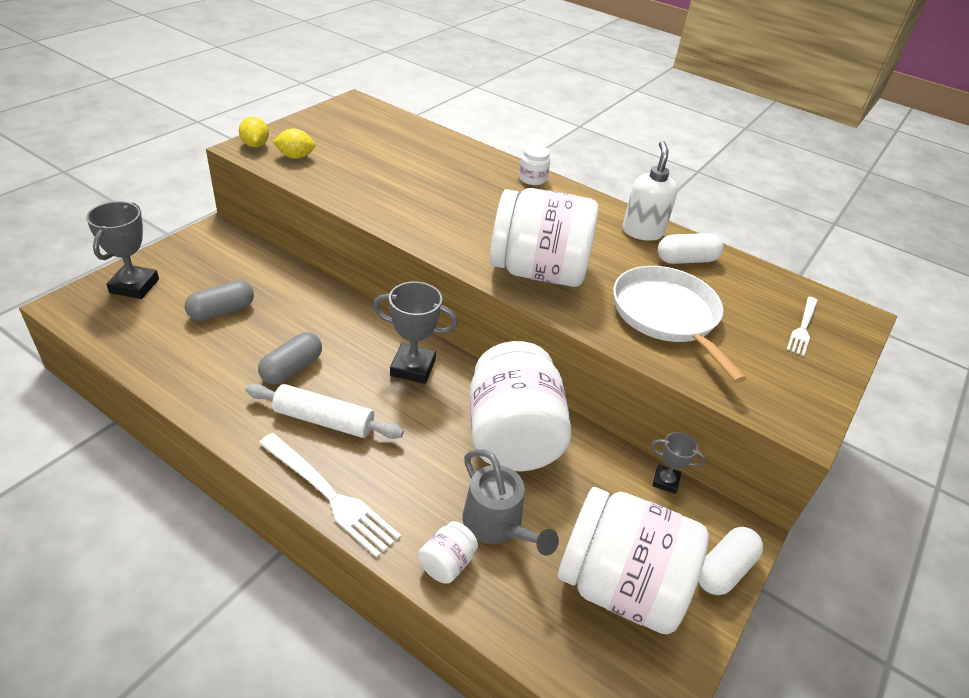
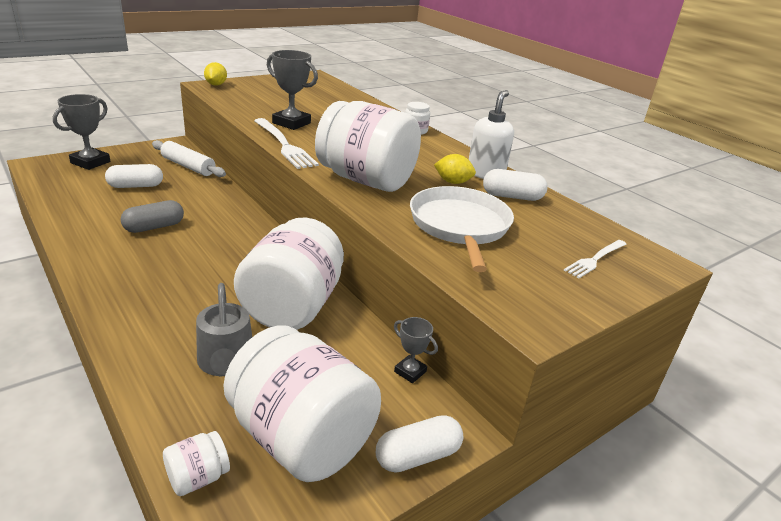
camera: 20 degrees right, 10 degrees down
grey capsule [184,280,254,321] -> white capsule [105,164,163,188]
white rolling pin [245,384,404,439] -> white rolling pin moved to [152,140,226,177]
white fork [259,433,401,558] -> white fork moved to [254,118,319,169]
yellow lemon [273,129,315,159] -> yellow lemon moved to [434,154,476,184]
grey trophy [373,282,458,384] -> grey trophy moved to [267,50,318,130]
white jar [418,521,478,584] -> white jar moved to [163,431,230,496]

